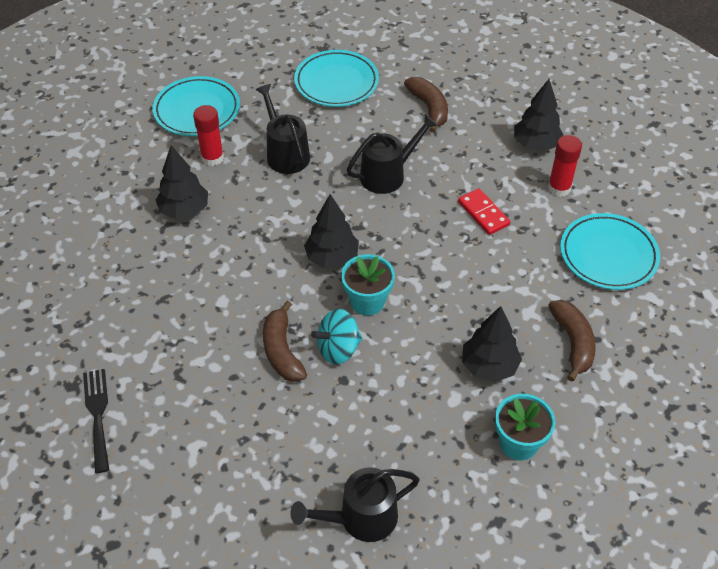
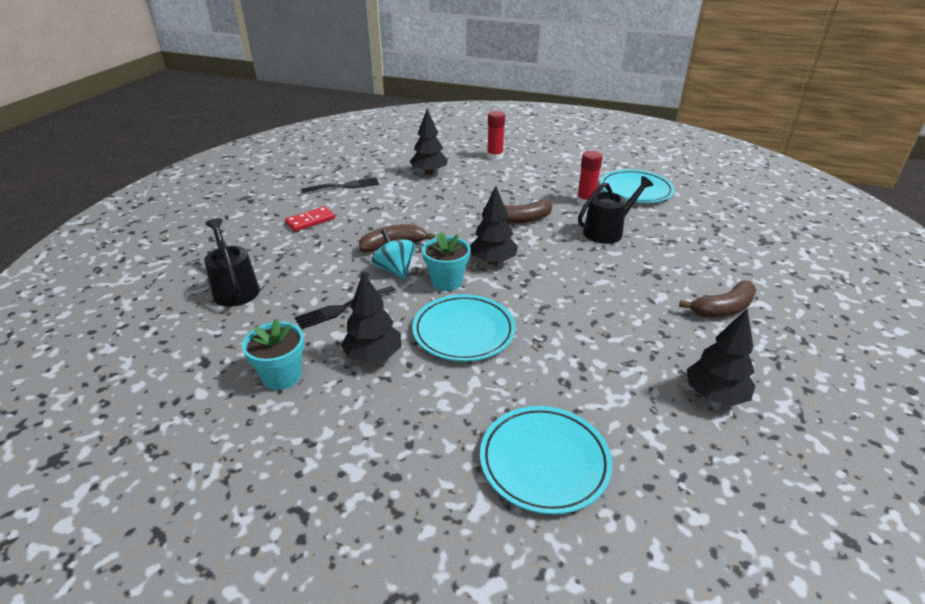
camera: 85 degrees right, 15 degrees down
black tree [156,145,208,219] -> black tree moved to [410,109,448,175]
turquoise plate [294,50,379,107] -> turquoise plate moved to [412,294,516,362]
black watering can [347,114,438,194] -> none
red domino [458,188,510,235] -> red domino moved to [285,206,335,232]
red glue stick [548,135,582,197] -> red glue stick moved to [487,111,505,160]
brown banana [548,300,596,381] -> brown banana moved to [483,200,552,224]
none -> black fork [294,286,396,329]

